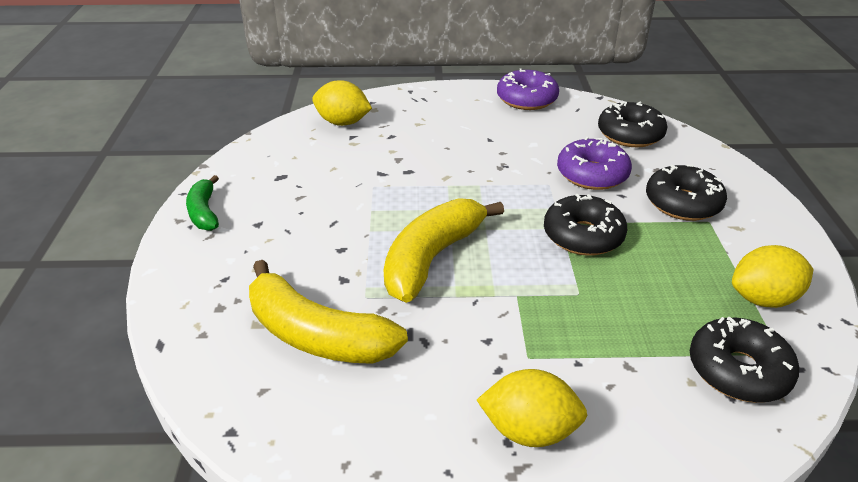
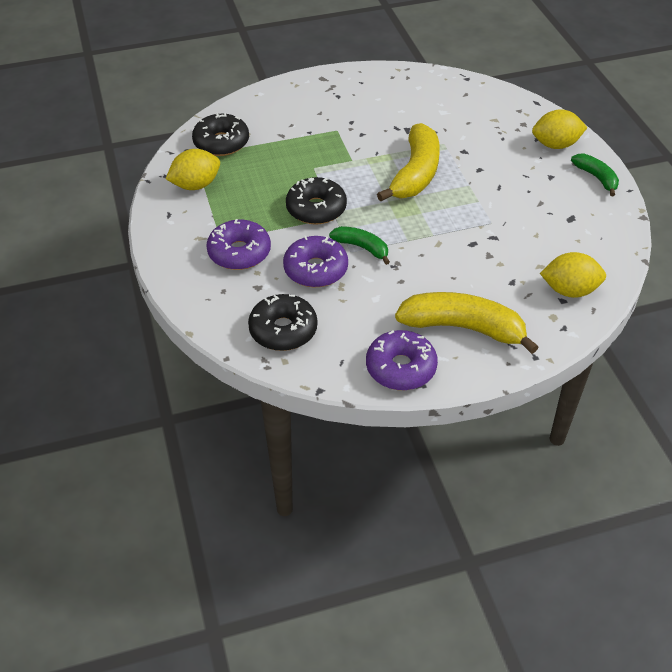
camera: 165 degrees right, 10 degrees up
yellow banana [249,260,408,364] -> yellow banana moved to [395,292,539,354]
yellow lemon [477,369,587,447] -> yellow lemon moved to [532,109,587,149]
black donut [646,165,727,221] -> purple donut [206,219,271,270]
none -> green banana [329,226,390,265]

